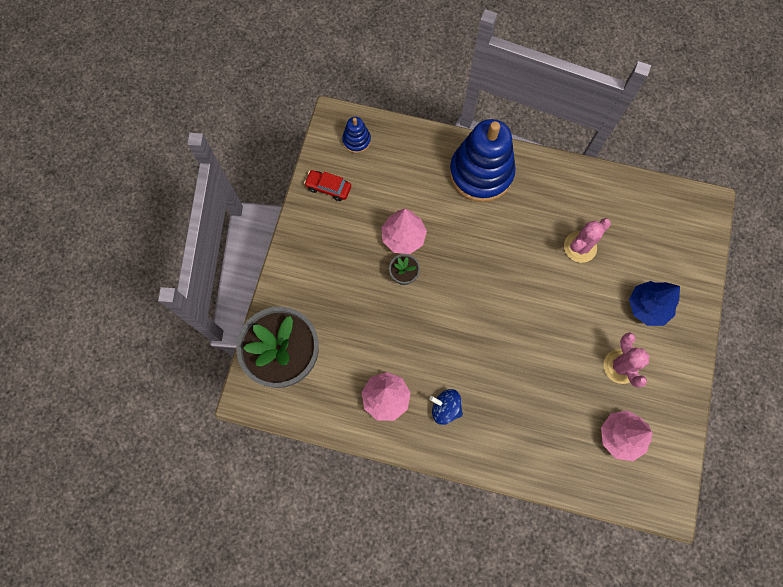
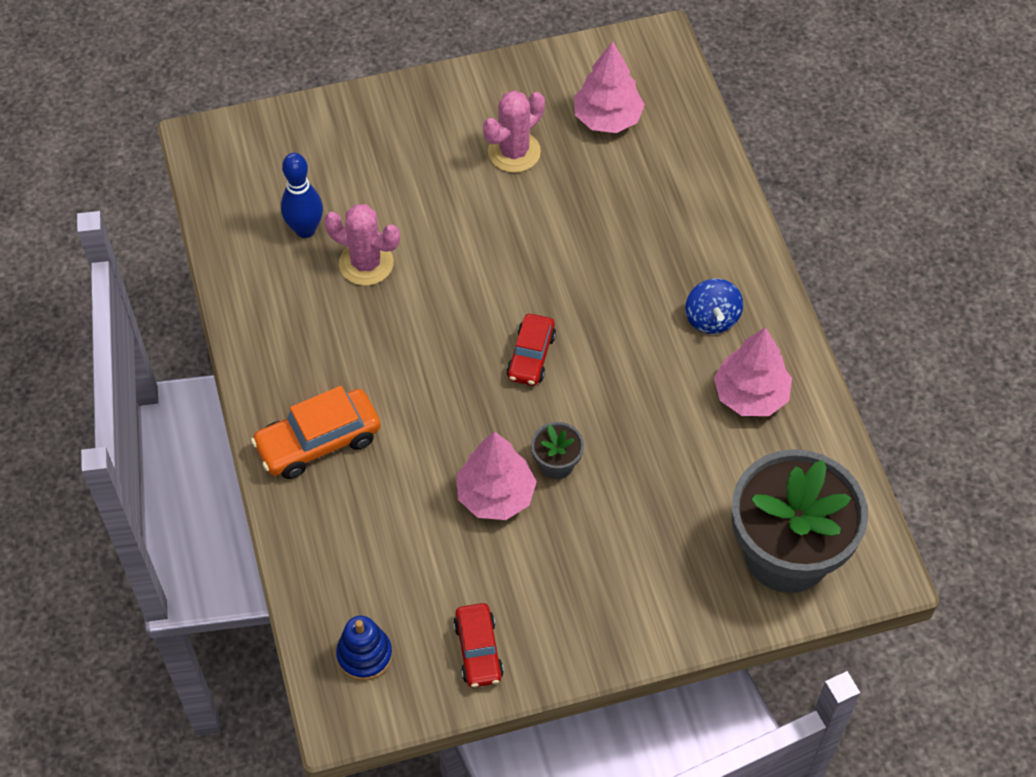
camera: 120 degrees left, 15 degrees down
blue stacking toy [449,119,516,202] -> orange car [251,386,381,479]
blue tree [629,281,680,326] -> none
none -> blue bowling pin [281,153,323,238]
none -> red car [506,314,556,386]

